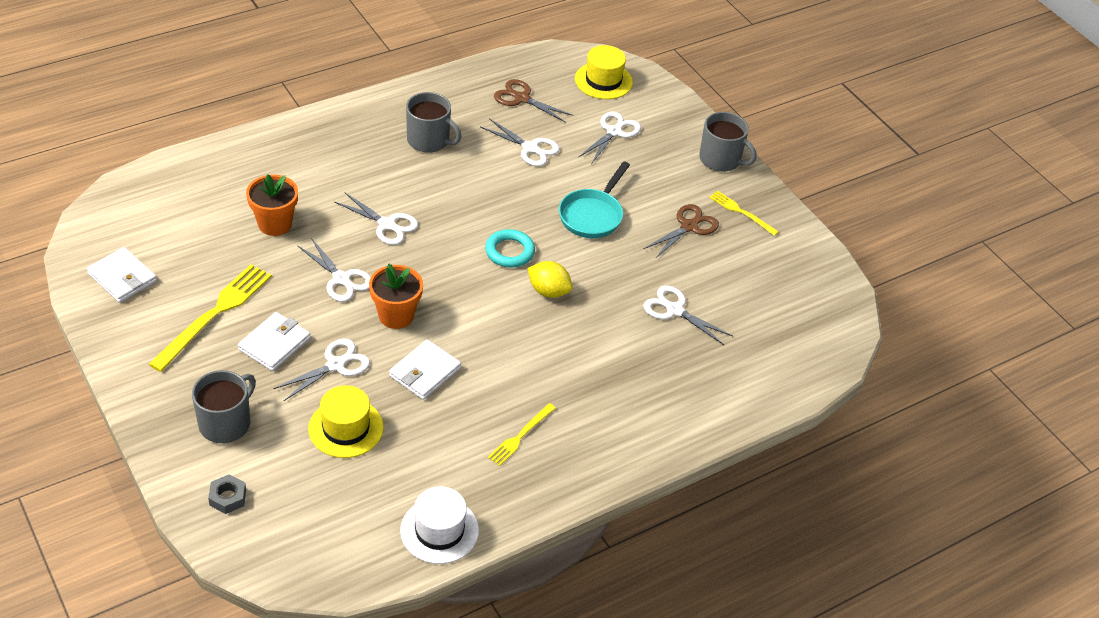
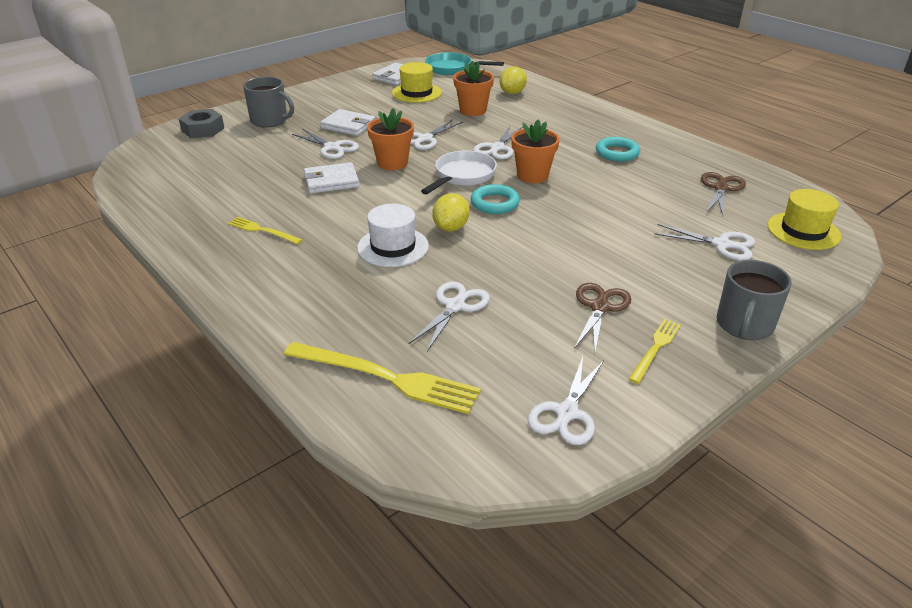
camera: 85 degrees right, 10 degrees down
yellow fork [149,264,272,372] -> yellow fork moved to [284,342,481,414]
grey nut [208,474,246,514] -> grey nut [178,109,224,138], size x1.51
yellow hat [308,385,384,458] -> yellow hat moved to [392,62,442,103]
white wallet [389,339,461,400] -> white wallet turned 45 degrees counterclockwise [304,162,359,193]
white hat [400,486,479,564] -> white hat moved to [357,204,429,267]
grey mug [406,92,462,153] -> turquoise ring [596,137,640,162]
white scissors [480,118,560,166] -> white scissors moved to [528,357,604,445]
turquoise pan [559,161,630,238] -> turquoise pan moved to [425,52,504,75]
brown scissors [644,204,719,259] -> brown scissors turned 105 degrees counterclockwise [574,283,631,352]
none -> white pan [421,150,497,194]
none -> yellow lemon [499,66,527,94]
none -> orange flower pot [511,119,560,183]

